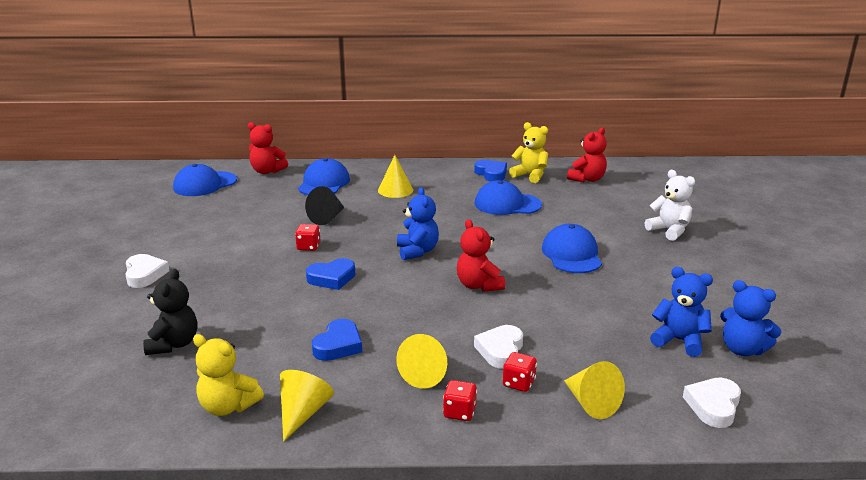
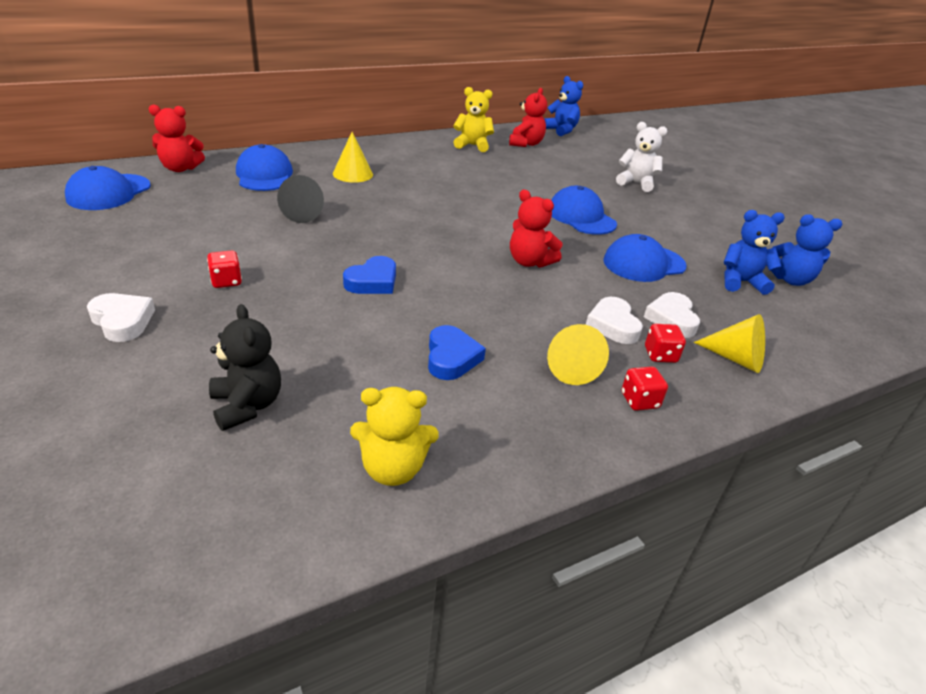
camera: 30 degrees left, 10 degrees up
yellow cone [280,370,334,441] -> none
red dice [295,224,320,251] -> red dice moved to [207,250,242,288]
blue teddy bear [397,187,439,260] -> blue teddy bear moved to [544,76,583,136]
blue heart [474,160,507,181] -> none
blue cap [475,180,542,215] -> blue cap moved to [603,234,687,282]
white heart [683,378,741,428] -> white heart moved to [644,292,700,338]

